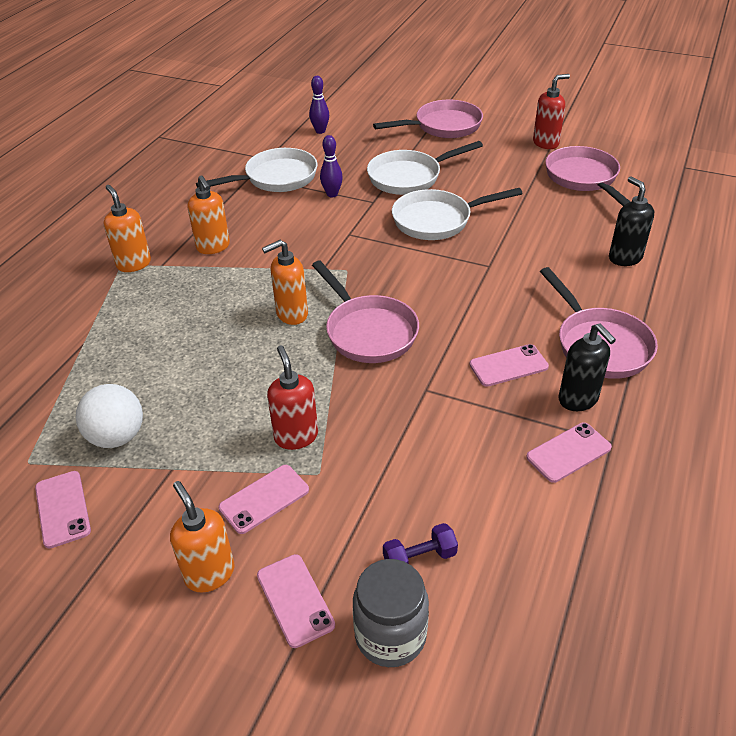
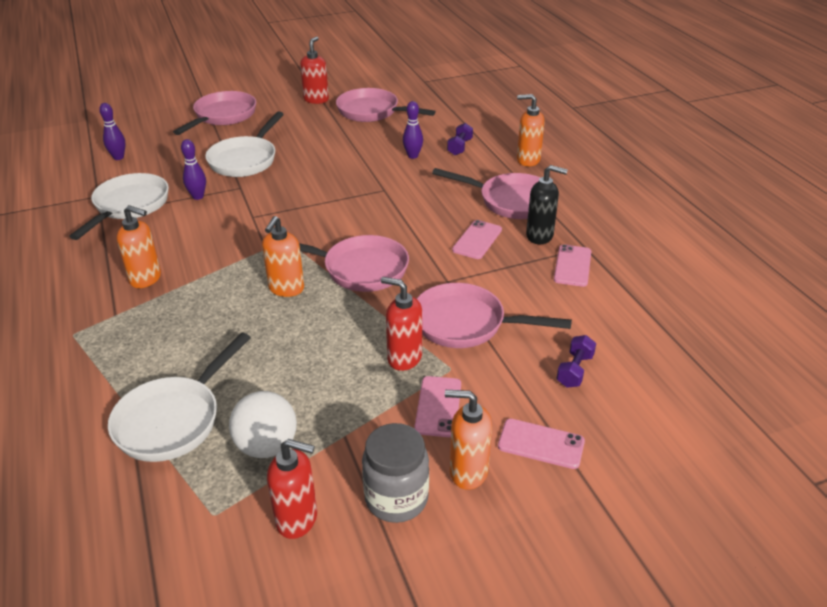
camera: 45 degrees left, 5 degrees down
pink phone [35,471,91,549] -> red soap dispenser [267,439,317,539]
orange soap dispenser [104,185,151,272] -> orange soap dispenser moved to [517,94,545,166]
grey jar [353,559,429,667] -> grey jar moved to [362,423,429,523]
white pan [392,188,522,240] -> white pan moved to [108,332,251,462]
black soap dispenser [609,176,654,266] -> purple dumbbell [447,123,473,155]
none -> purple bowling pin [403,101,423,159]
none -> pink pan [417,283,572,348]

